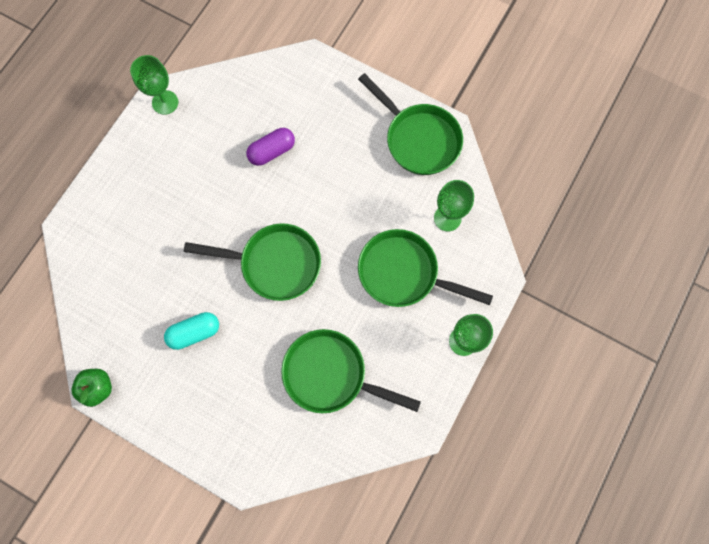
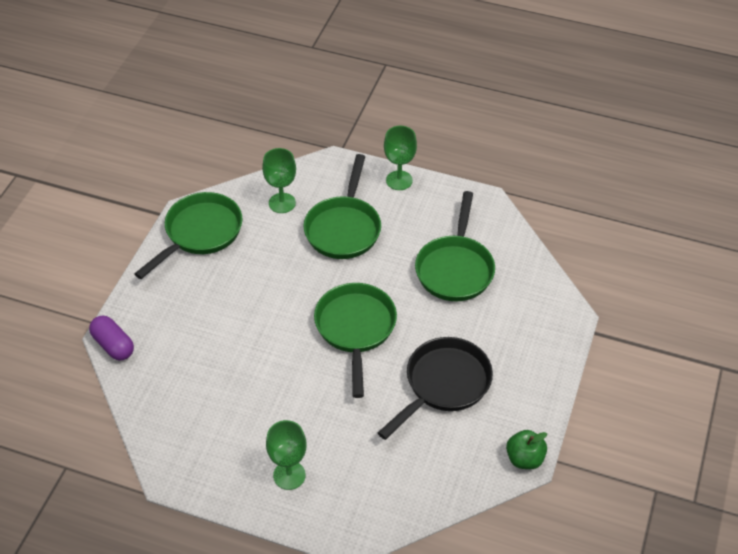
camera: 100 degrees left, 25 degrees down
green goblet [130,55,178,115] -> green goblet moved to [266,420,307,490]
turquoise capsule [164,312,219,350] -> black pan [378,337,493,440]
purple capsule [246,128,295,166] -> purple capsule moved to [89,316,134,360]

